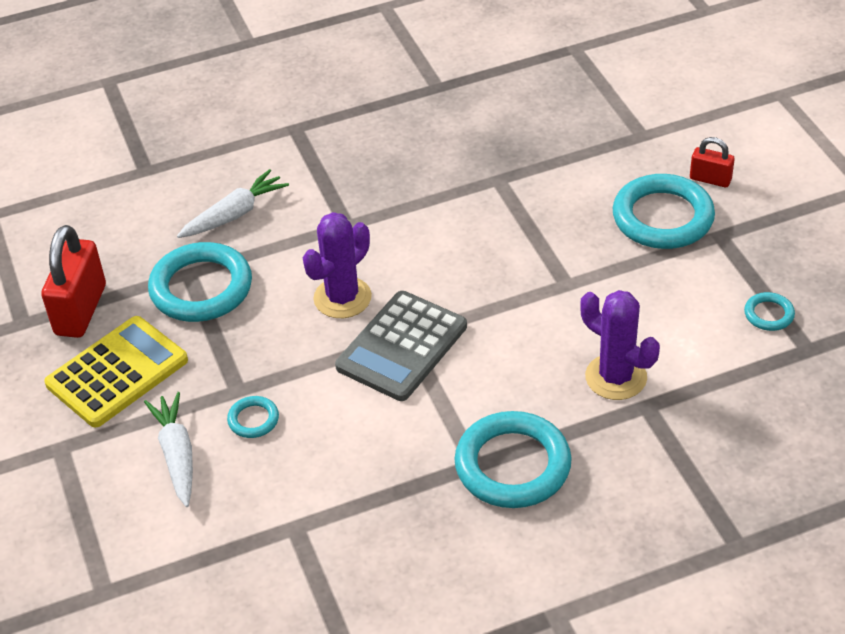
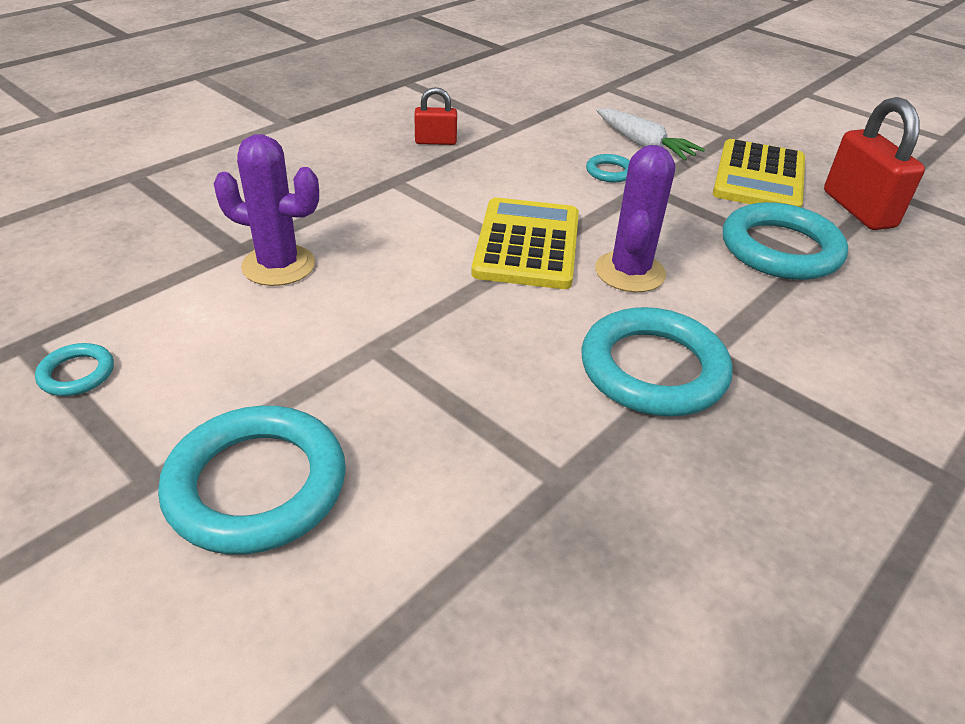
camera: 150 degrees right, 5 degrees down
white carrot [177,169,289,238] -> none
grey calculator [335,291,467,401] -> yellow calculator [471,198,579,289]
turquoise ring [455,411,572,508] -> turquoise ring moved to [581,307,732,416]
red padlock [690,137,735,187] -> red padlock moved to [414,87,457,145]

